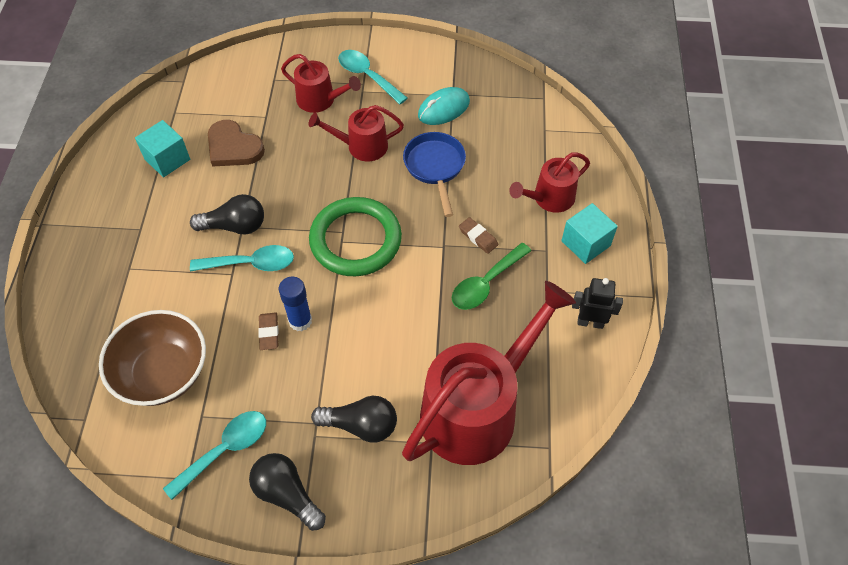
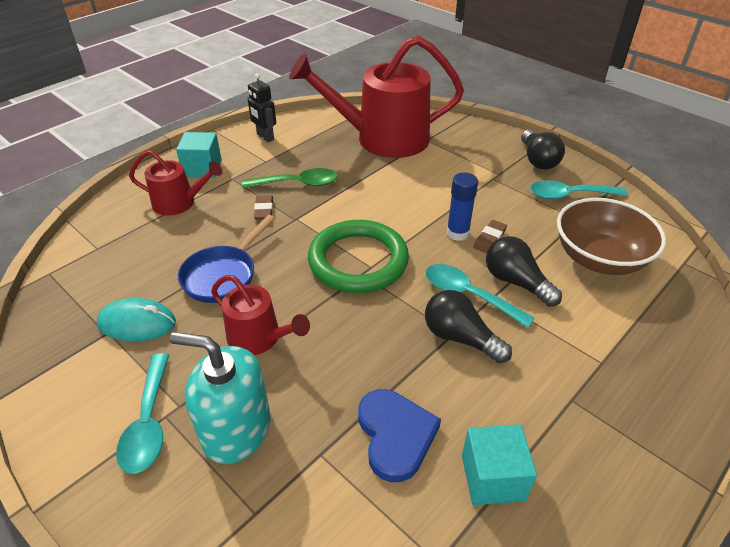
camera: 140 degrees left, 15 degrees down
brown heart [208,120,265,167] -> blue heart [358,389,441,482]
red watering can [281,54,361,113] -> turquoise soap dispenser [170,332,270,464]
black light bulb [311,396,397,442] -> black light bulb moved to [486,236,562,307]

